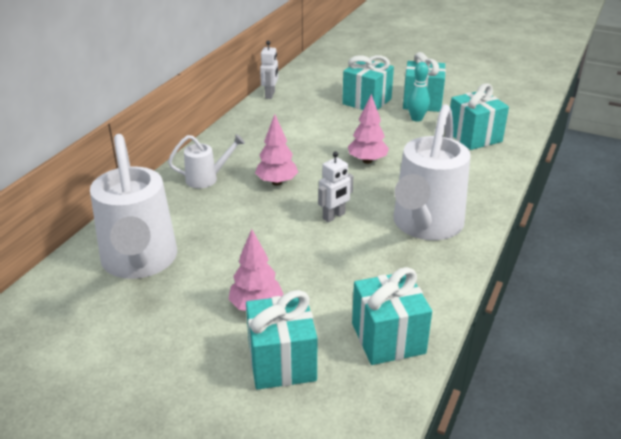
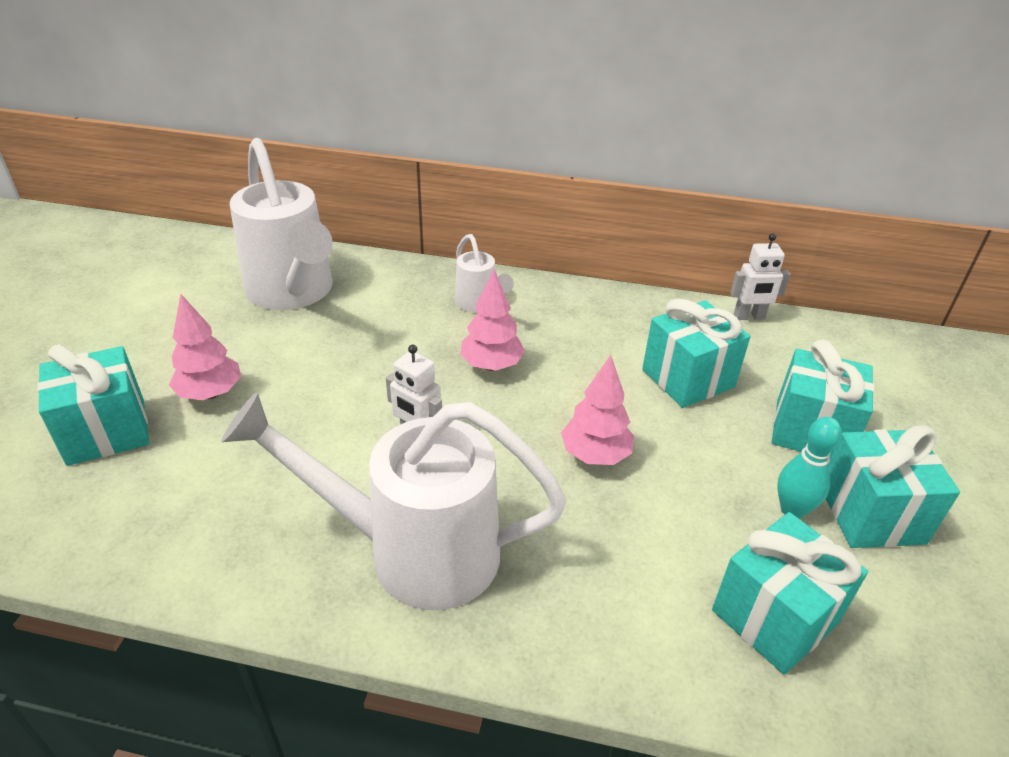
camera: 75 degrees right, 5 degrees up
white watering can [90,134,177,279] -> white watering can turned 90 degrees counterclockwise [230,138,333,310]
turquoise gift [352,267,432,365] -> turquoise gift moved to [642,299,750,408]

